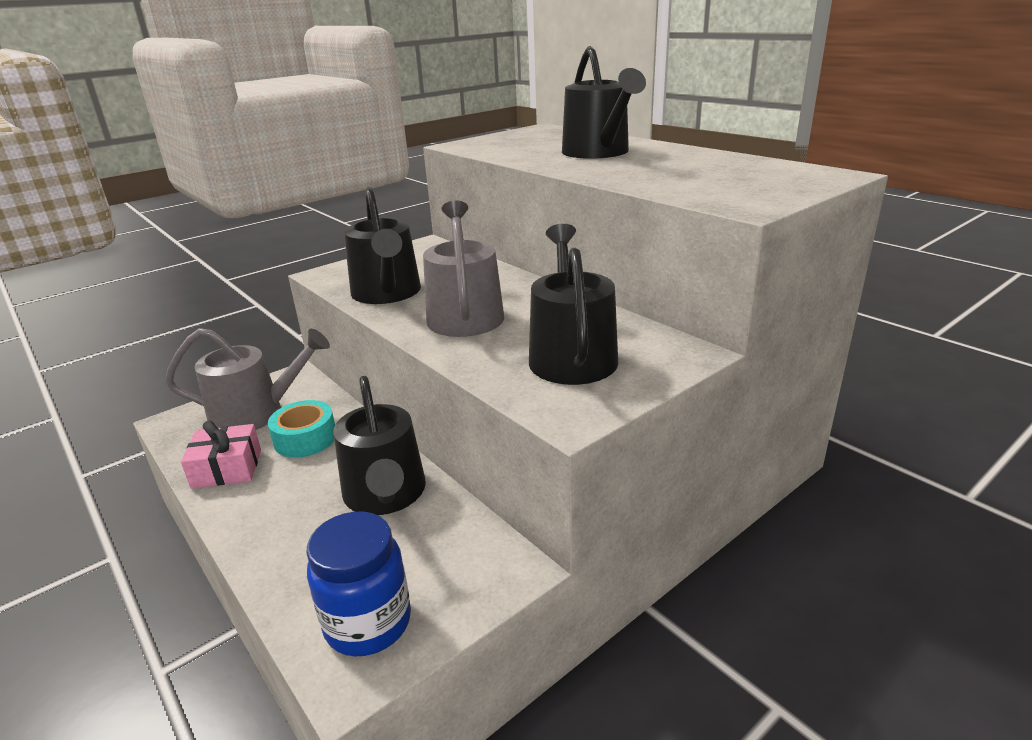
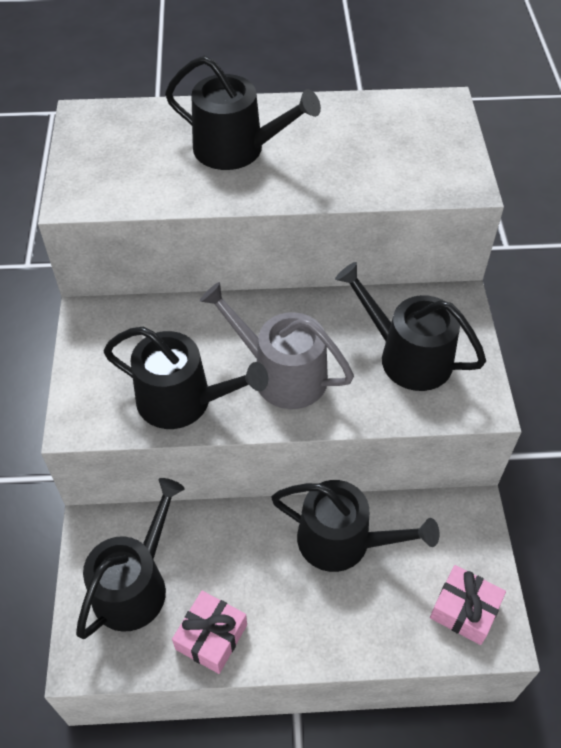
camera: 55 degrees left, 25 degrees up
grey watering can [165,328,330,430] -> black watering can [76,478,185,639]
turquoise tape [268,400,335,458] -> none
blue jar [307,512,411,656] -> pink gift [430,565,506,645]

